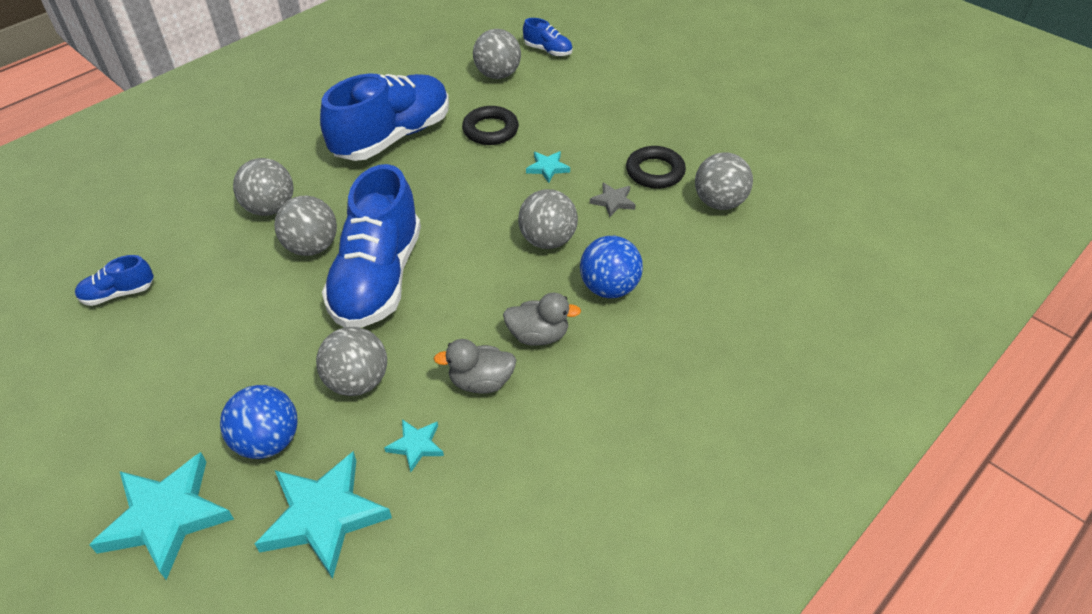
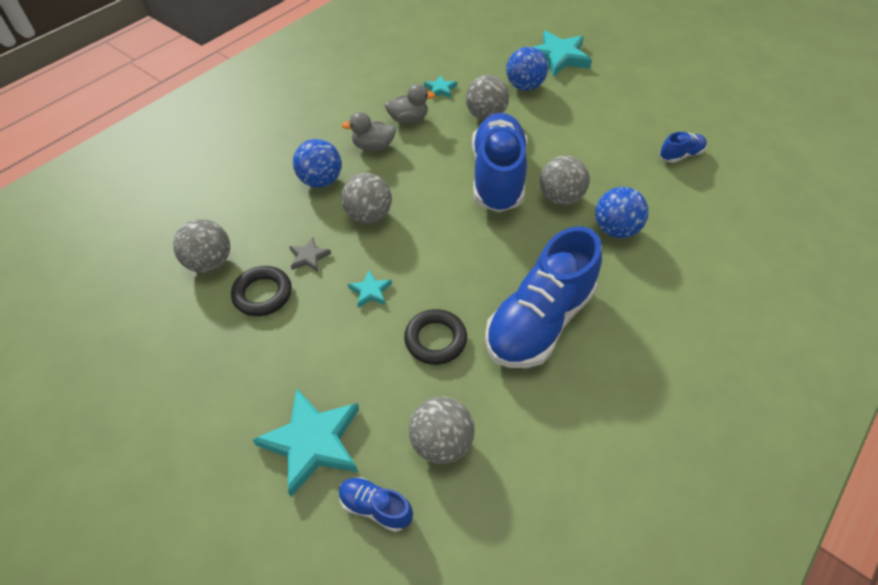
camera: 175 degrees right, 5 degrees up
grey ball [233,158,293,216] -> blue ball [595,187,649,238]
turquoise star [255,451,392,579] -> turquoise star moved to [252,388,359,497]

